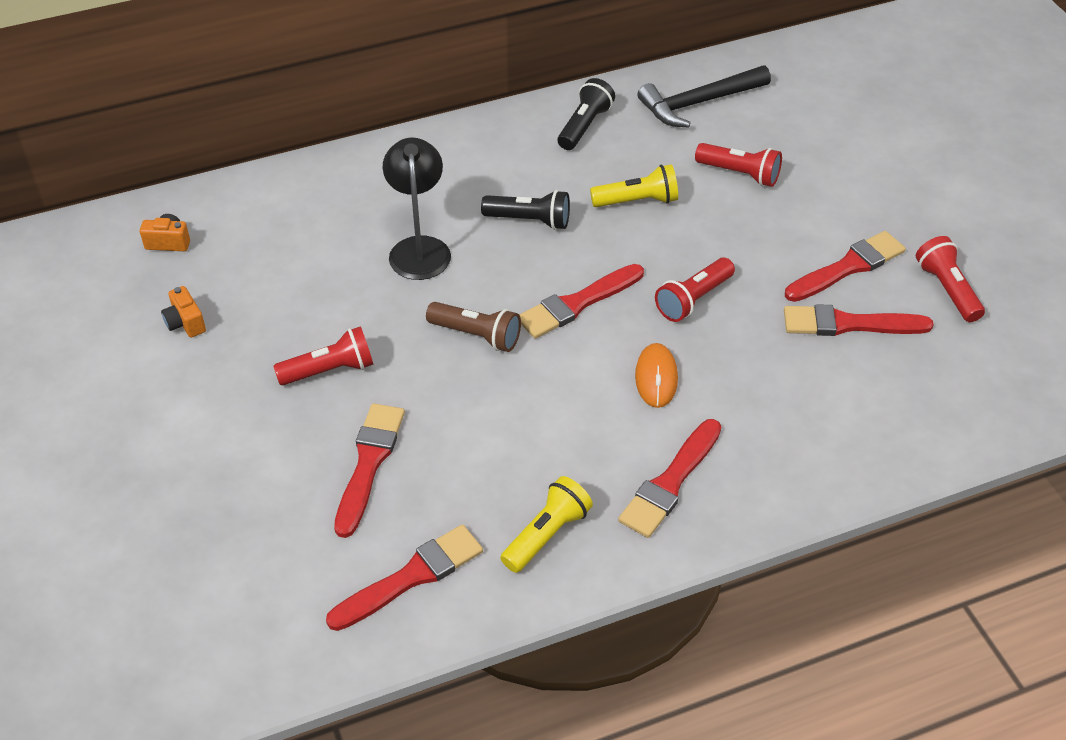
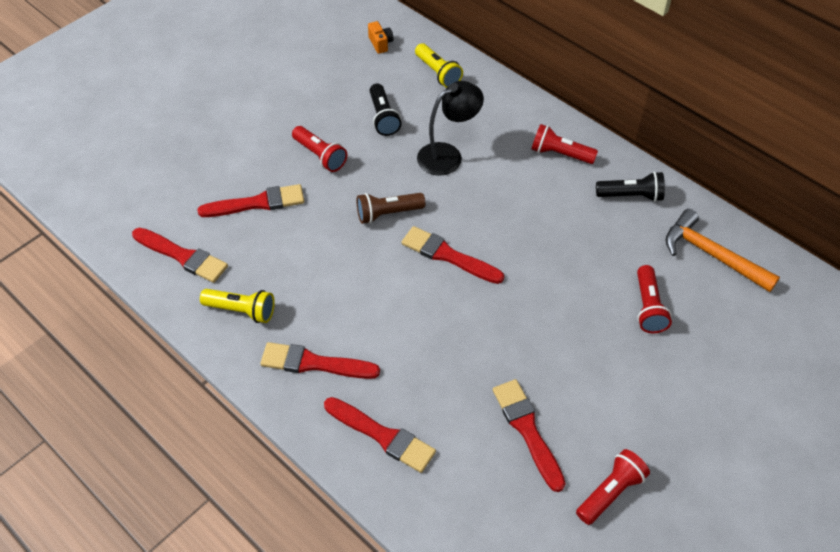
camera: 65 degrees right, 5 degrees up
orange camera [161,286,206,338] -> none
brown flashlight [426,302,521,352] -> brown flashlight turned 75 degrees clockwise [357,193,425,224]
black flashlight [481,190,570,230] -> black flashlight moved to [370,83,402,136]
yellow flashlight [590,164,678,207] -> yellow flashlight moved to [415,43,463,88]
orange mouse [635,343,678,408] -> none
black hammer [637,65,771,127] -> orange hammer [666,209,780,292]
red flashlight [655,258,735,322] -> red flashlight moved to [531,124,598,164]
red brush [785,231,906,302] -> red brush moved to [324,397,436,473]

